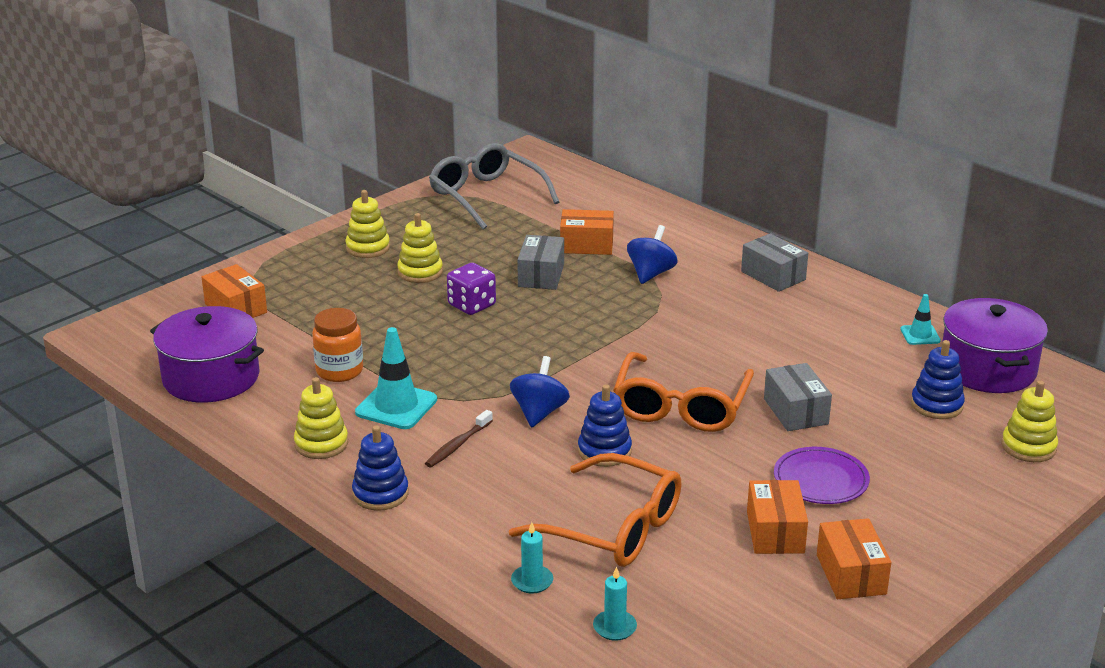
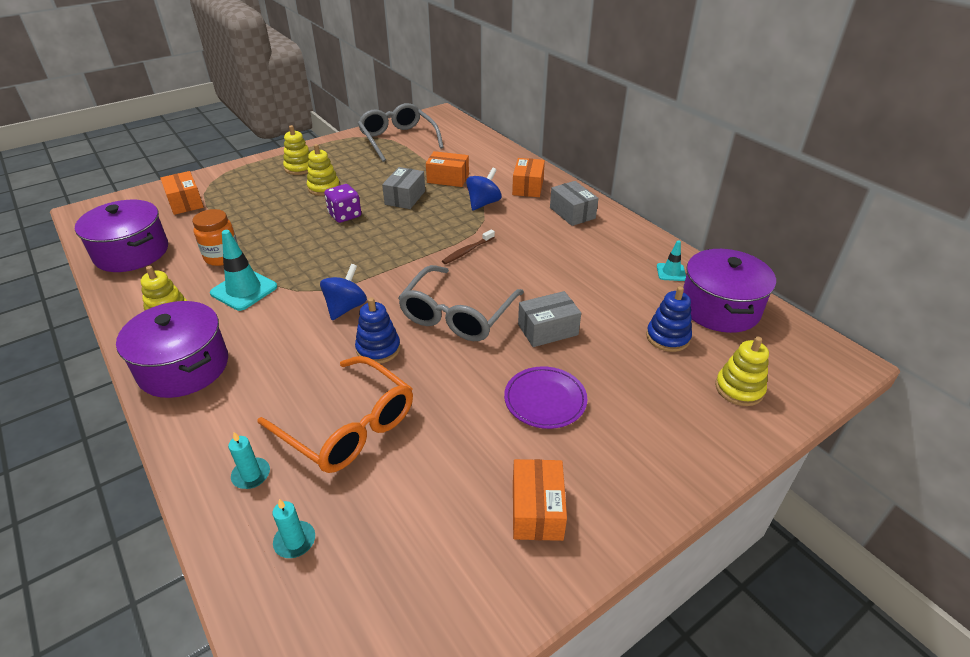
camera: 10 degrees right, 10 degrees up
blue stacking toy [352,425,409,511] -> purple pot [116,301,228,398]
brown toothbrush [425,410,493,467] -> brown toothbrush moved to [442,230,495,264]
orange glasses [613,352,754,432] -> grey glasses [398,265,524,341]
orange box [747,480,808,554] -> orange box moved to [512,158,545,197]
grey box [764,363,832,431] -> grey box turned 75 degrees clockwise [518,291,581,347]

